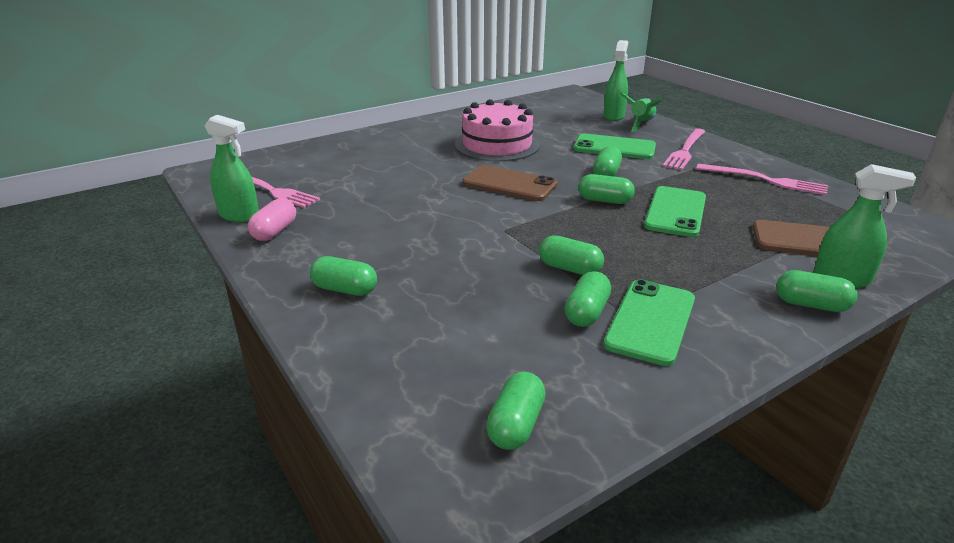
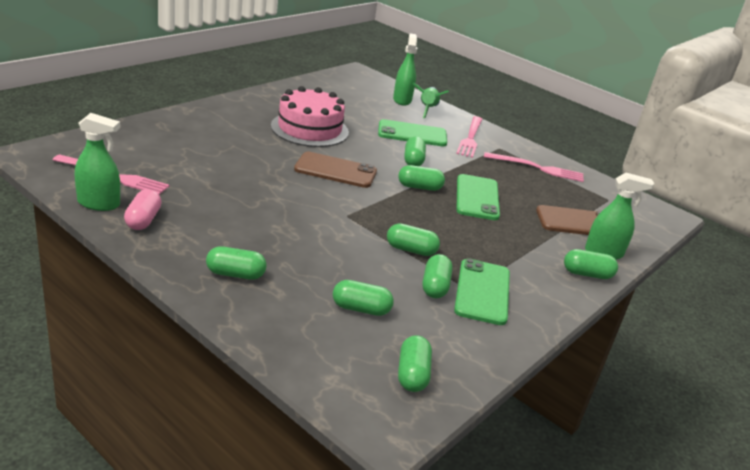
camera: 20 degrees left, 0 degrees up
none -> green capsule [333,280,394,316]

